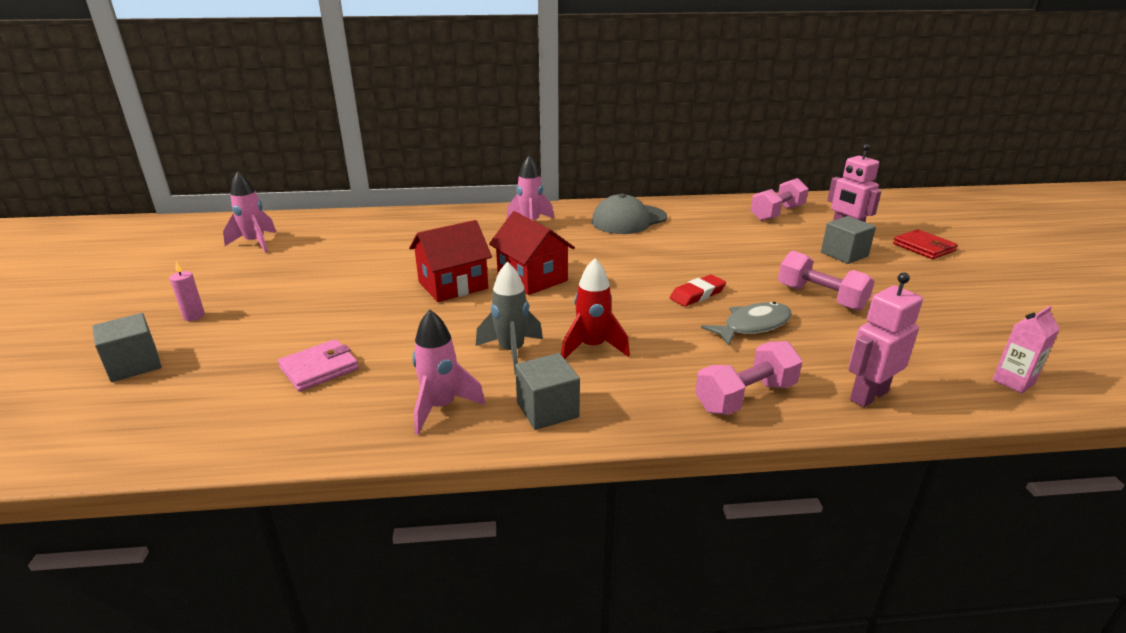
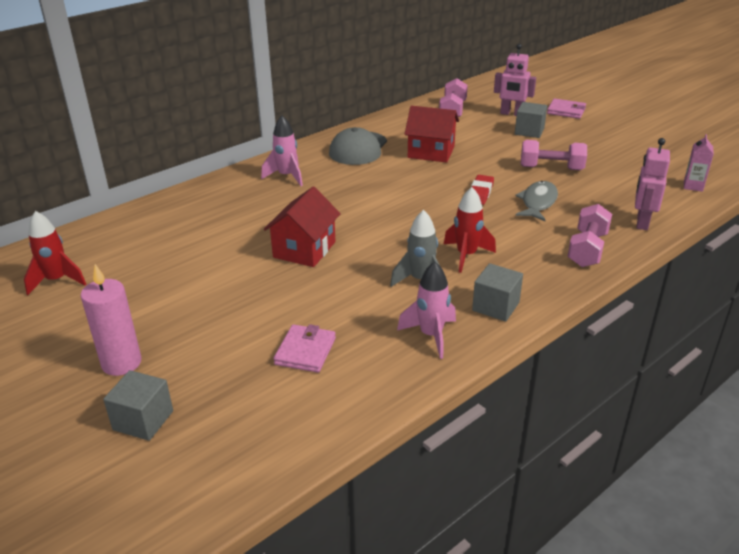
camera: 35 degrees left, 5 degrees up
pink candle [170,262,205,321] -> pink candle [81,264,141,376], size x1.93
pink rocket [223,171,276,253] -> red rocket [24,211,86,295]
red house [489,211,575,295] -> red house moved to [405,106,459,163]
red wallet [893,229,958,259] -> pink wallet [547,98,586,119]

